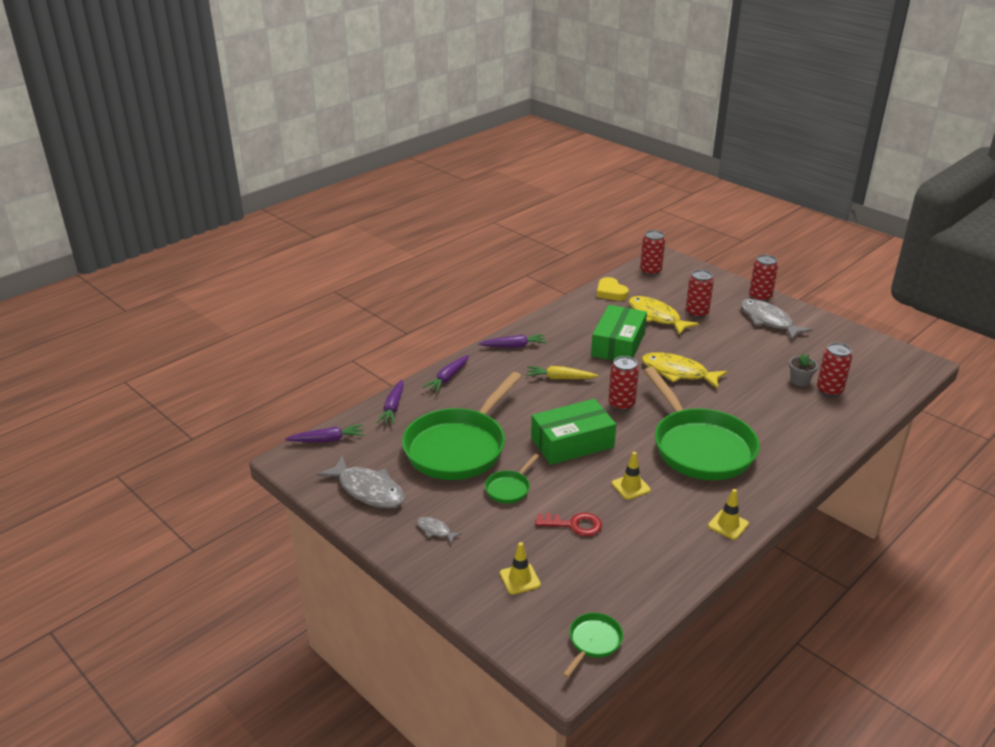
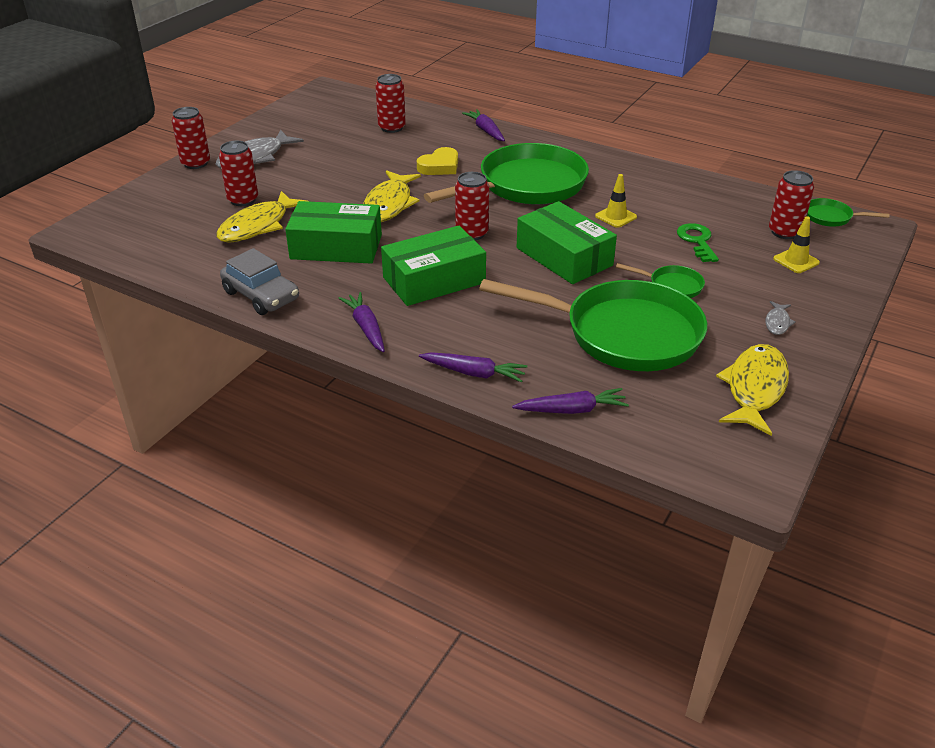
camera: 105 degrees left, 5 degrees up
purple carrot [285,424,364,442] -> purple carrot moved to [462,109,505,141]
grey fish [317,456,405,508] -> yellow fish [716,344,789,436]
yellow carrot [526,366,598,379] -> green box [381,226,486,306]
red key [535,513,602,536] -> green key [677,223,719,262]
yellow heart [597,277,629,301] -> yellow heart moved to [417,147,458,175]
red can [640,230,665,276] -> red can moved to [769,170,814,239]
yellow traffic cone [708,489,749,540] -> none
grey flower pot [789,353,818,386] -> none
none -> grey car [220,248,299,315]

